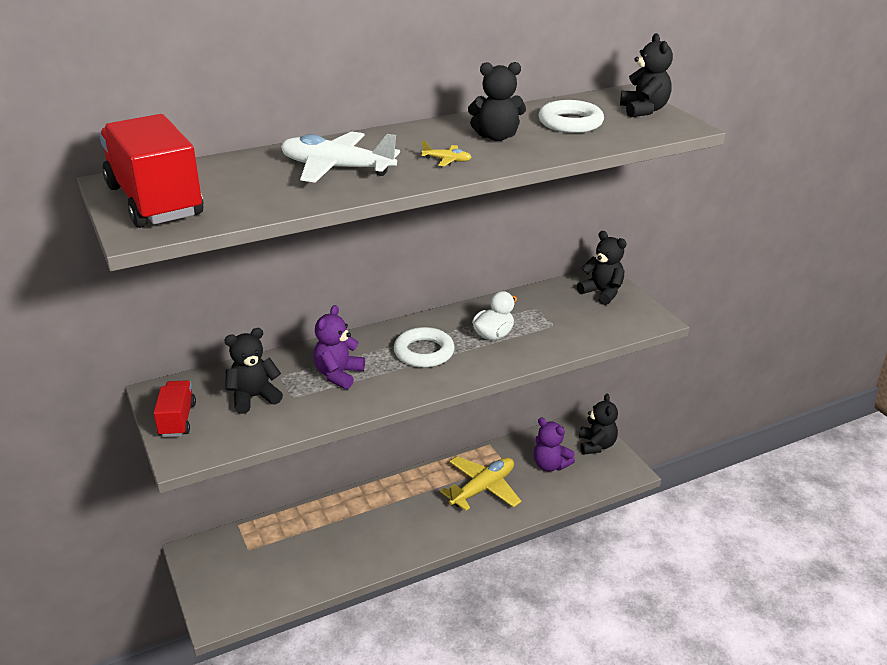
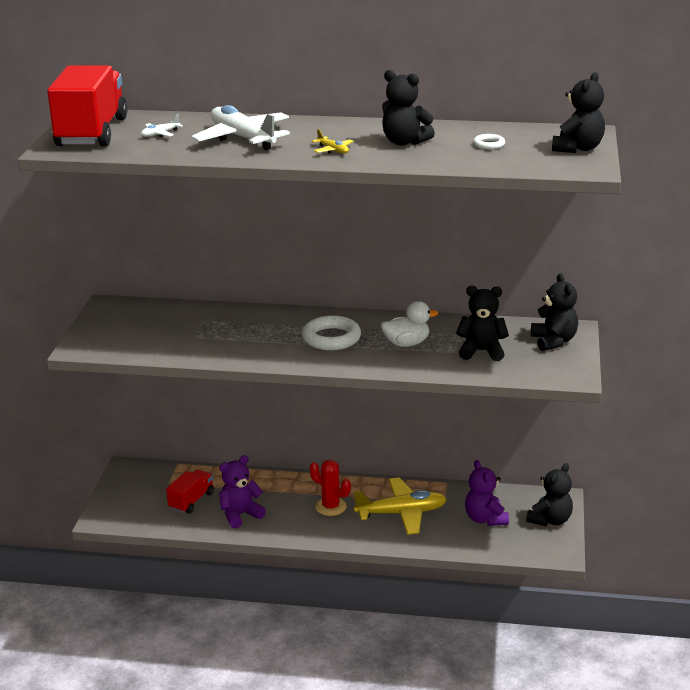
camera: 35 degrees right, 5 degrees down
red truck [154,380,196,437] -> red truck moved to [166,469,214,514]
black teddy bear [225,328,283,414] -> black teddy bear moved to [456,286,509,361]
purple teddy bear [313,305,365,389] -> purple teddy bear moved to [219,455,266,529]
white ring [538,100,604,133] -> white ring [473,134,505,149], size x0.49
none -> white plane [141,114,183,137]
none -> red cactus [310,460,351,516]

